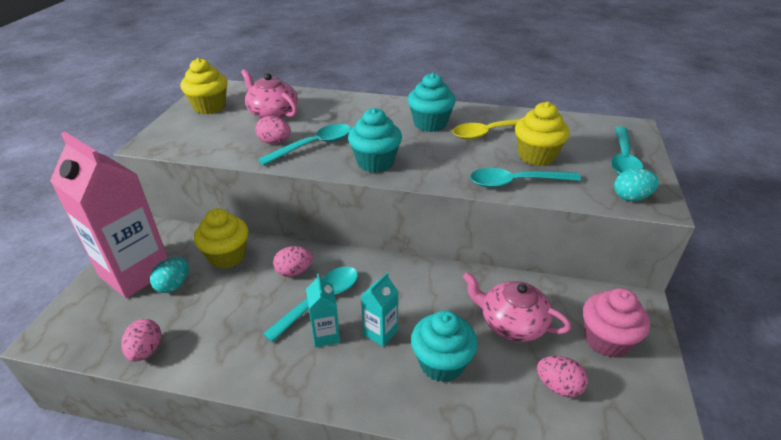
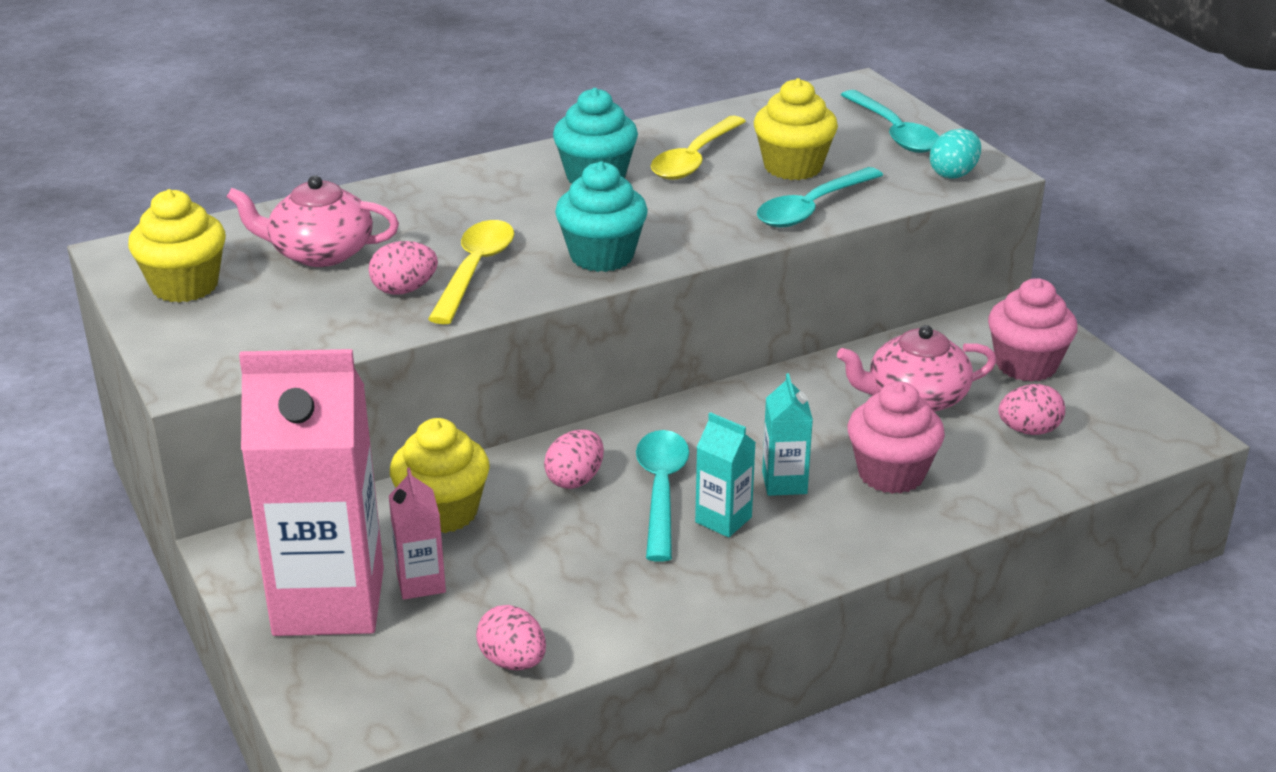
camera: 40 degrees left, 5 degrees down
turquoise egg [150,257,189,293] -> pink carton [389,467,446,600]
turquoise spoon [258,124,351,166] -> yellow spoon [428,220,514,324]
turquoise cupcake [411,310,477,382] -> pink cupcake [848,381,945,494]

